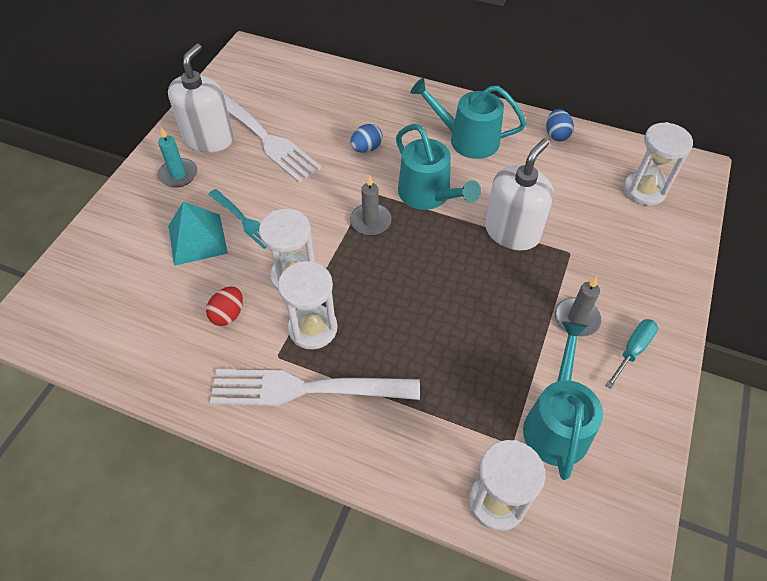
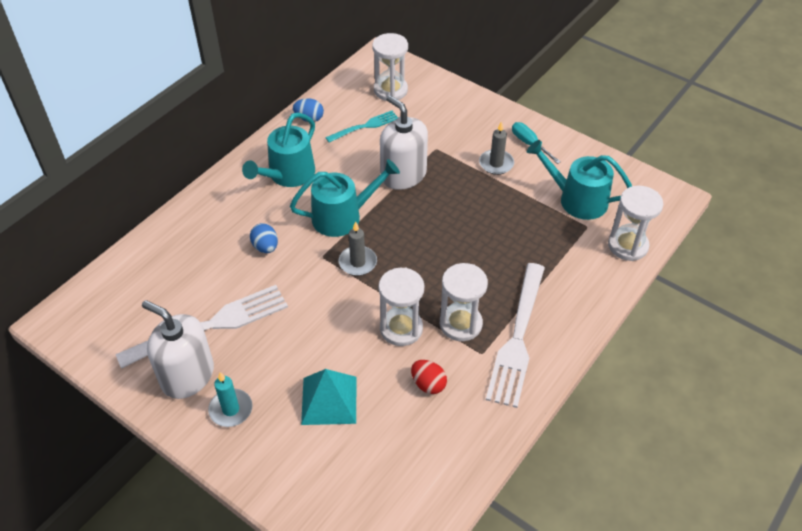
camera: 75 degrees left, 5 degrees down
turquoise fork [208,189,266,249] -> turquoise fork moved to [325,111,398,142]

